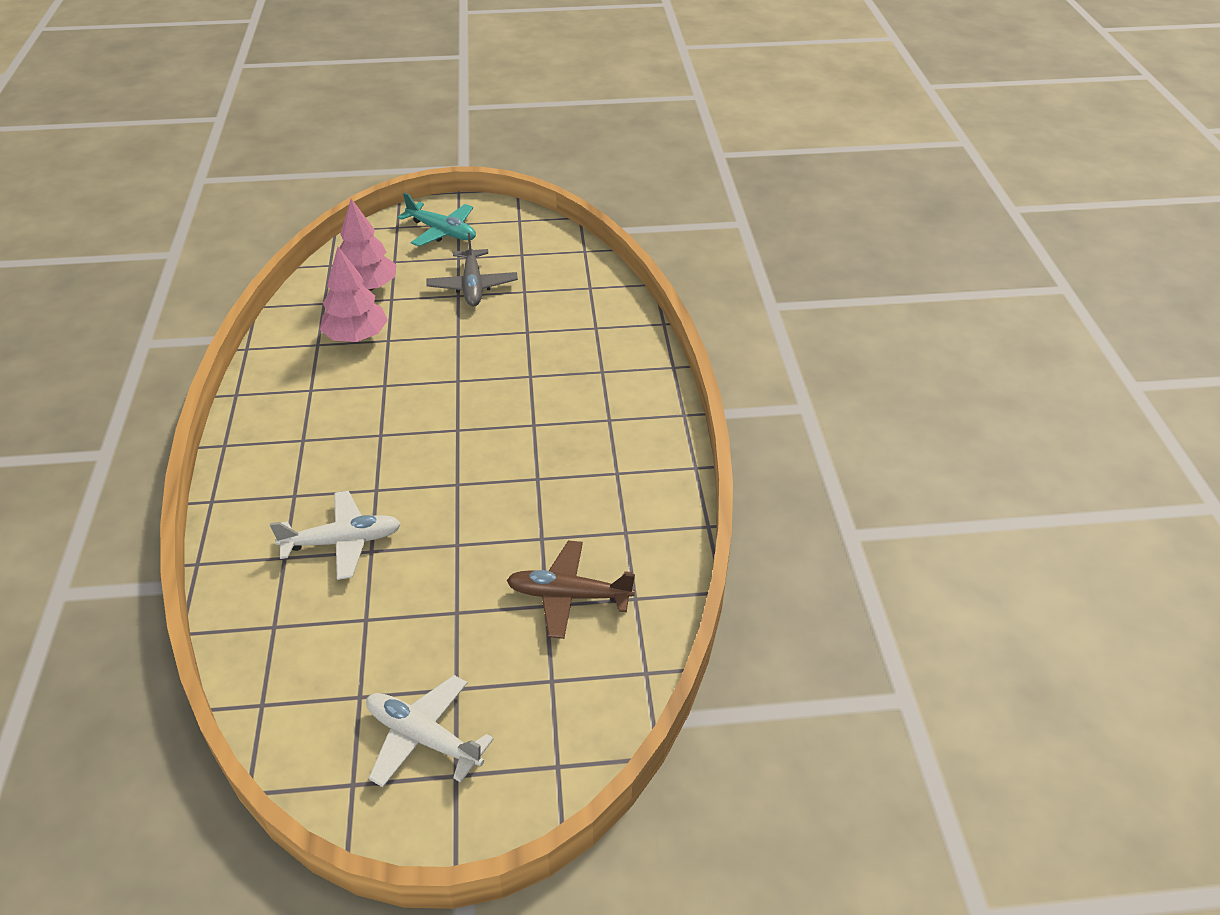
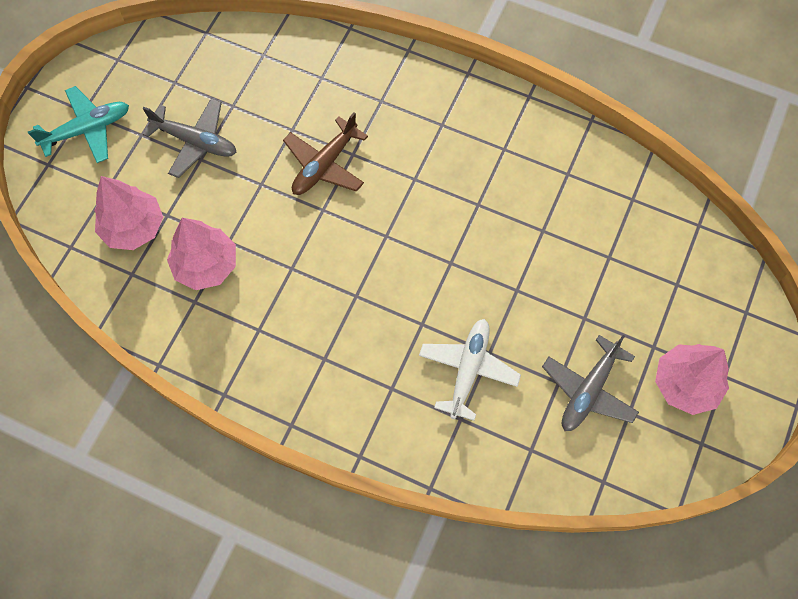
camera: 60 degrees left, 25 degrees up
white plane [366,675,494,788] -> pink tree [655,344,729,415]
brown plane [506,540,635,639] -> brown plane moved to [283,112,368,195]
none -> grey plane [542,335,639,431]

